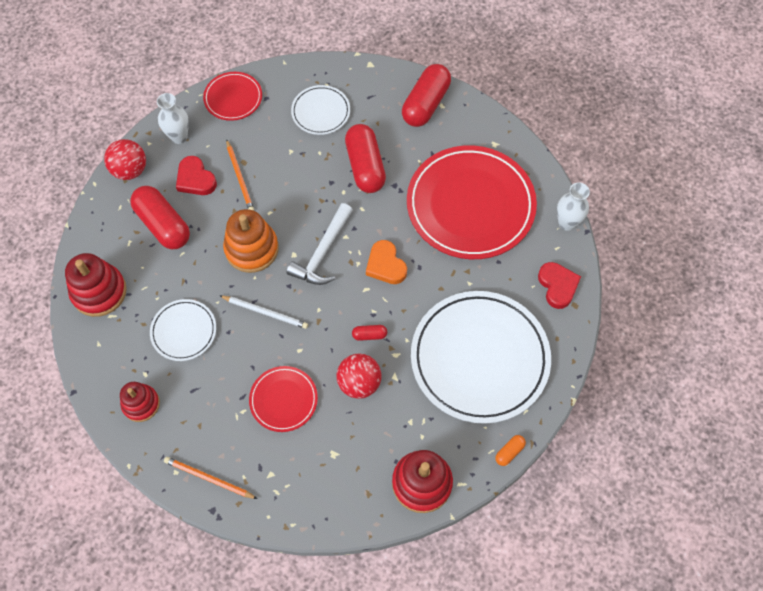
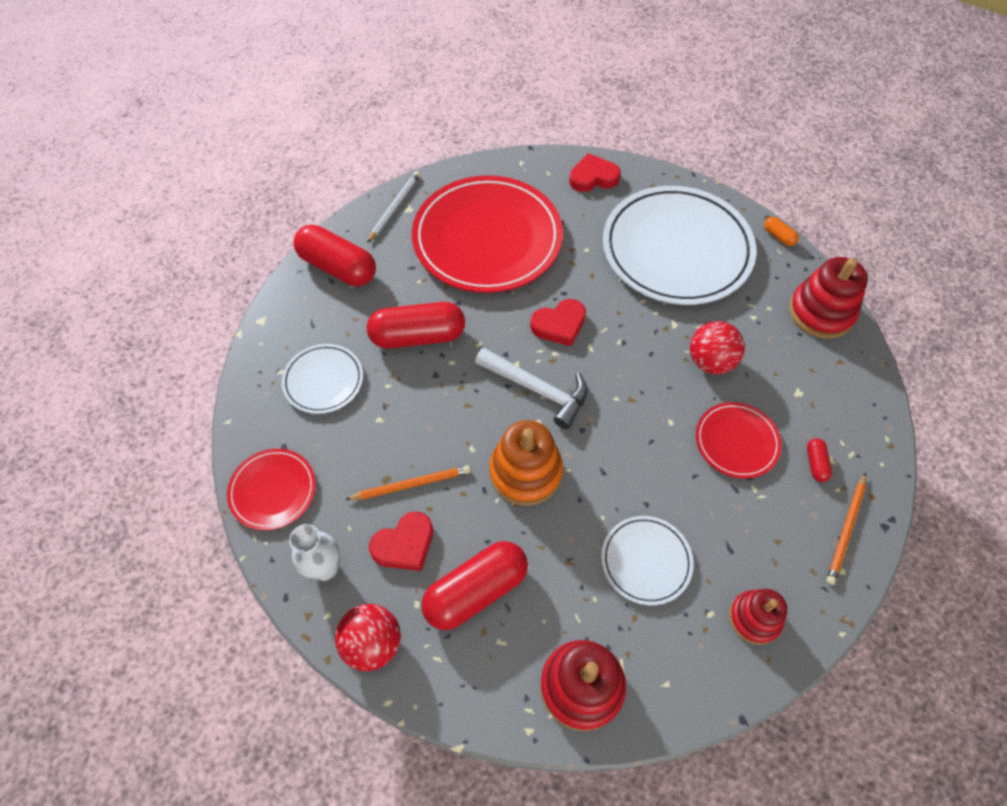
camera: 85 degrees left, 5 degrees down
white pencil [220,296,308,329] -> white pencil moved to [367,171,420,243]
red capsule [352,325,387,341] -> red capsule moved to [807,438,832,482]
orange heart [366,240,407,284] -> red heart [530,299,586,346]
white vase [557,182,590,231] -> none

